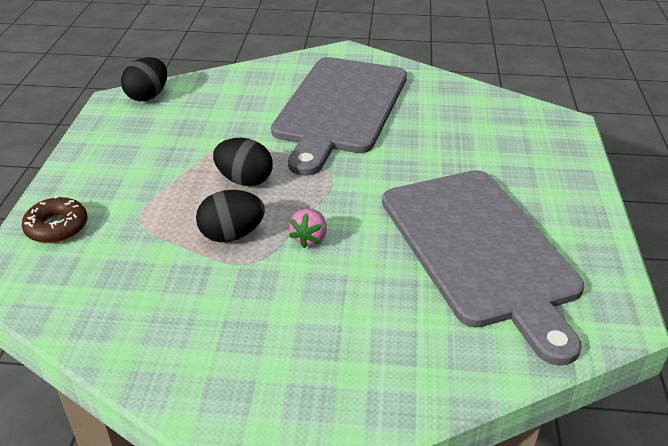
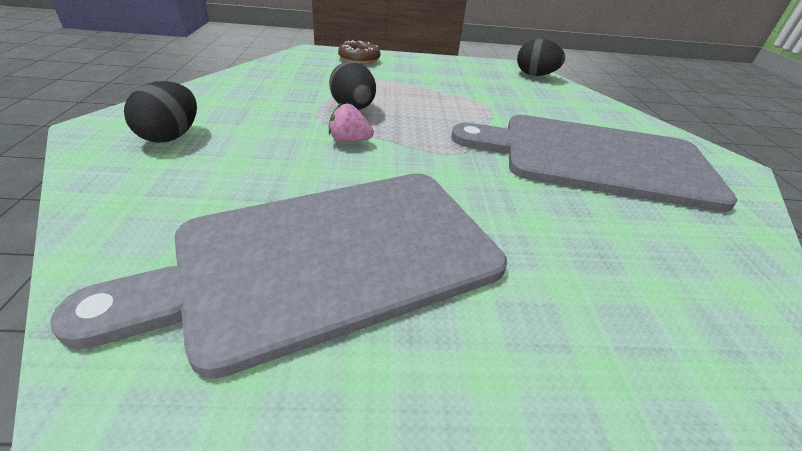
camera: 80 degrees right, 0 degrees up
black egg [213,138,273,186] -> black egg moved to [124,81,197,143]

